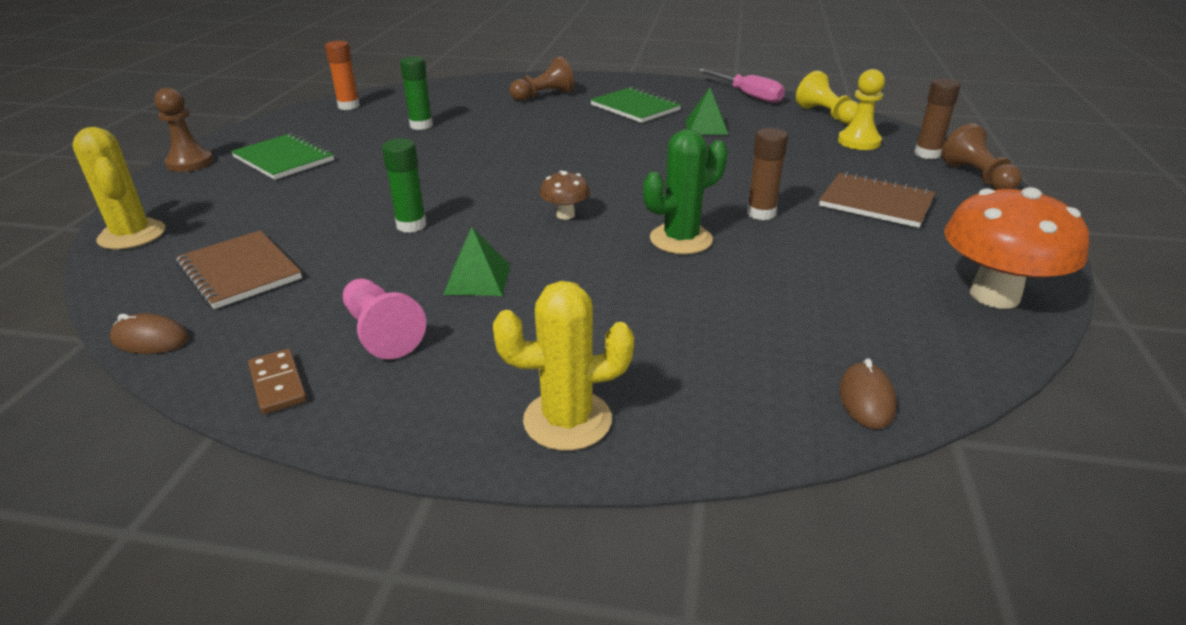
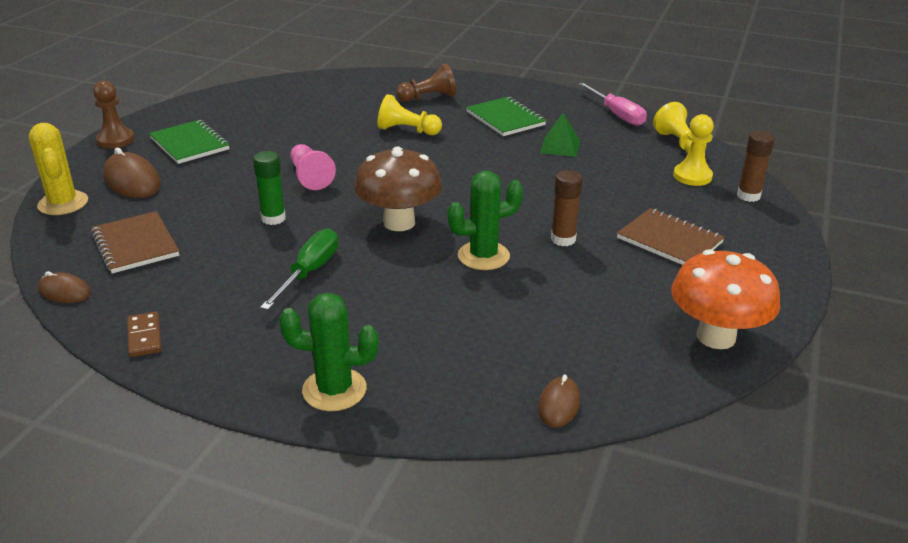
camera: 10 degrees right, 0 degrees up
orange glue stick [325,41,360,110] -> none
pink pawn [343,279,426,359] -> pink pawn moved to [290,144,336,190]
green glue stick [400,56,433,130] -> none
green pyramid [443,227,510,296] -> green screwdriver [260,228,339,310]
yellow cactus [493,281,634,451] -> green cactus [279,293,379,411]
brown mushroom [540,171,590,220] -> brown mushroom [354,146,442,231], size x2.06
brown pawn [941,123,1022,190] -> none
none -> brown mouse [103,148,161,198]
none -> yellow pawn [378,94,442,135]

